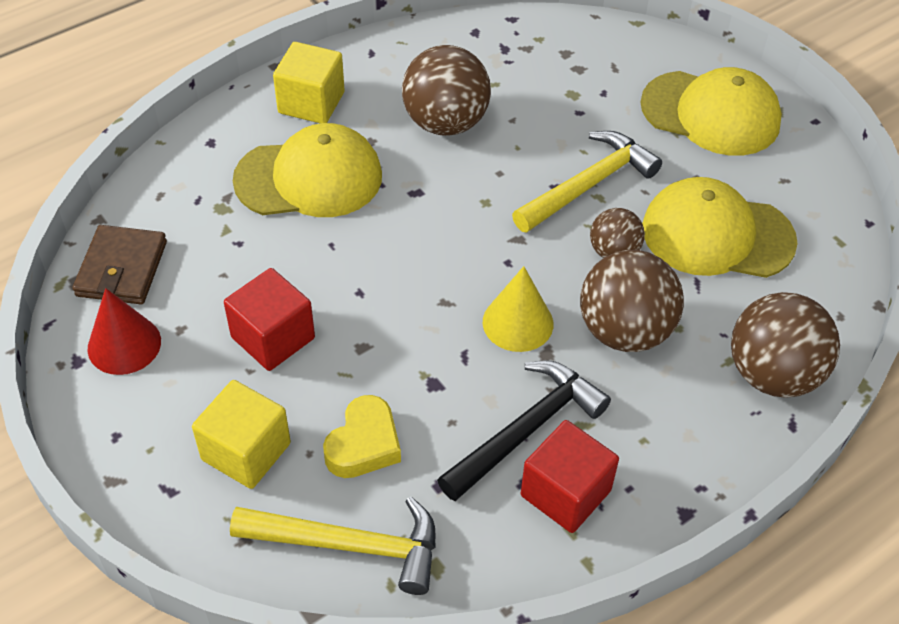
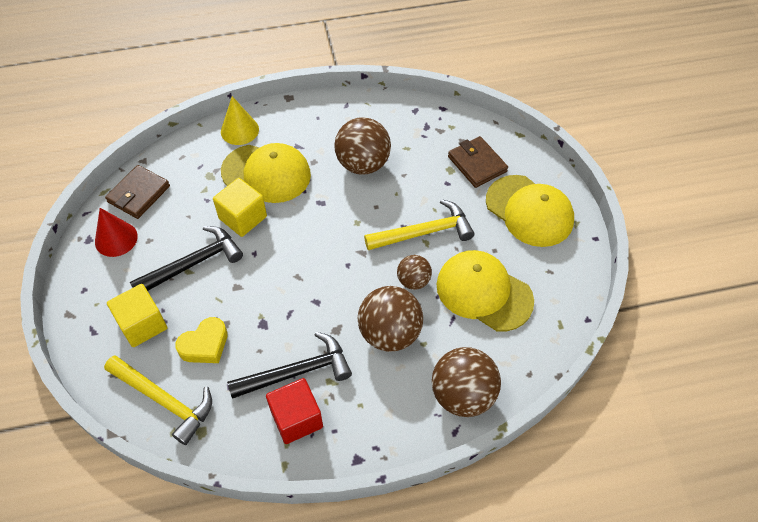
camera: 25 degrees right, 5 degrees up
red cube [224,268,315,371] -> black hammer [130,226,243,291]
yellow cube [273,42,345,123] -> yellow cube moved to [213,178,267,237]
yellow cone [483,266,553,352] -> yellow cone moved to [221,96,259,145]
none -> brown wallet [448,136,508,188]

